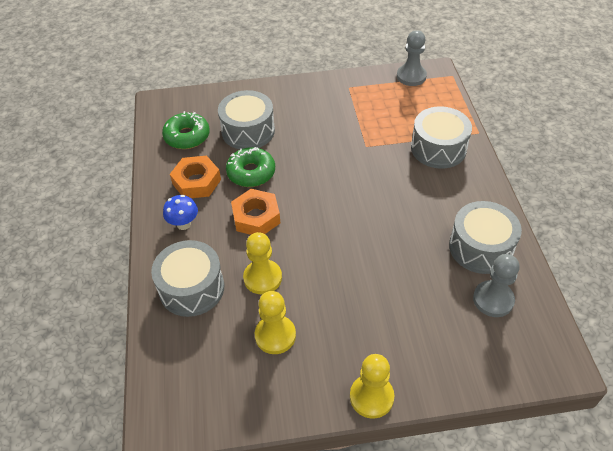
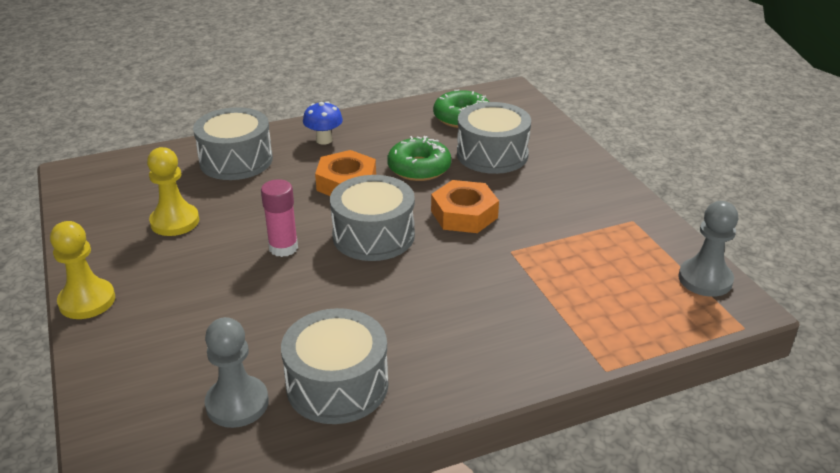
camera: 75 degrees right, 15 degrees down
orange nut [170,156,221,198] -> orange nut moved to [431,180,499,233]
yellow pawn [243,232,282,295] -> none
grey drum [411,106,472,169] -> grey drum moved to [330,175,415,261]
none -> pink glue stick [261,179,298,257]

